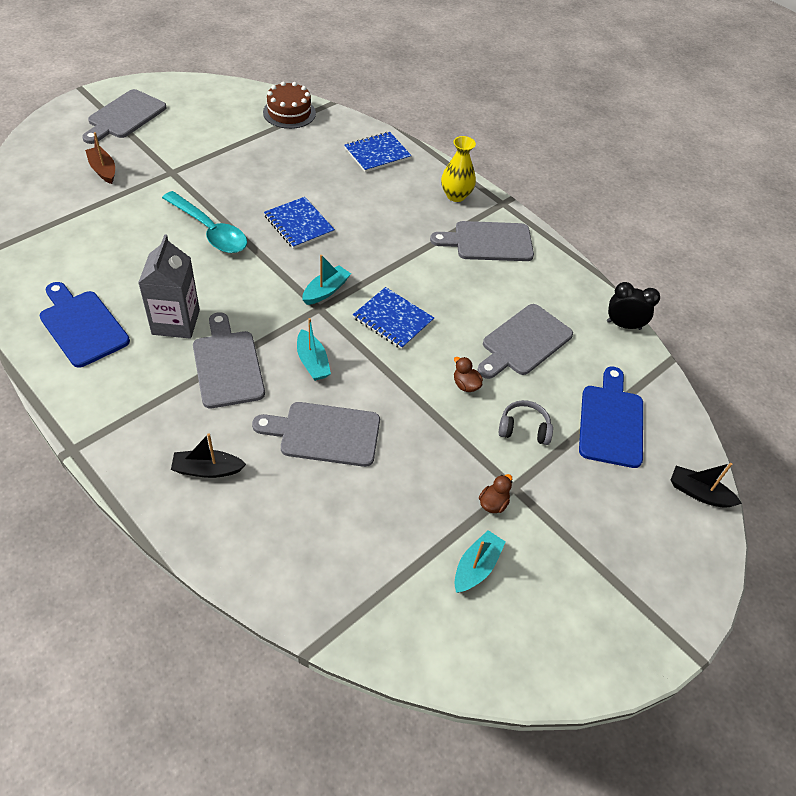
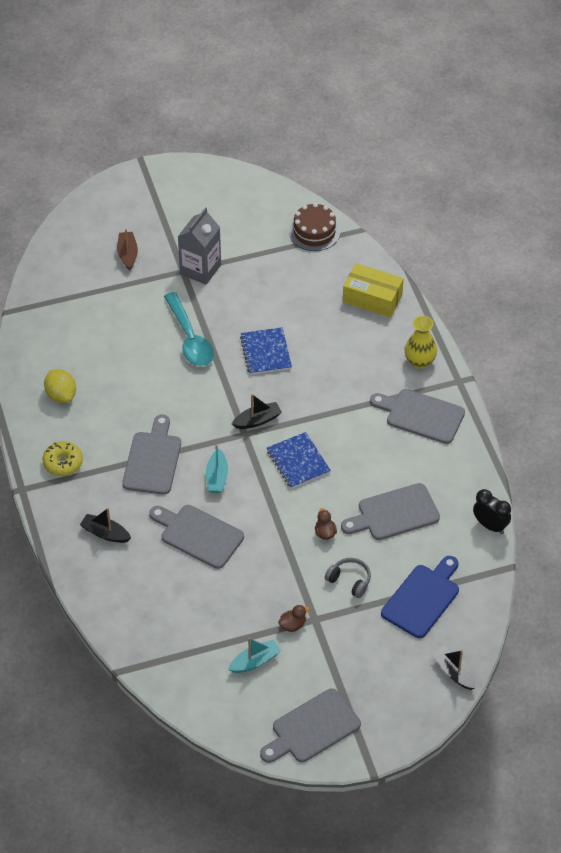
camera: 30 degrees right, 0 degrees up
blue cutting board [39,282,130,368] -> yellow lemon [44,369,76,403]
grey cutting board [82,89,167,144] -> grey cutting board moved to [260,689,361,763]
grey carton [138,234,200,339] -> grey carton moved to [178,207,221,285]
turquoise boat [302,255,351,305] -> black boat [232,394,282,429]
blue notebook [344,132,412,172] -> yellow box [343,263,404,317]
none -> yellow donut [42,441,83,476]

